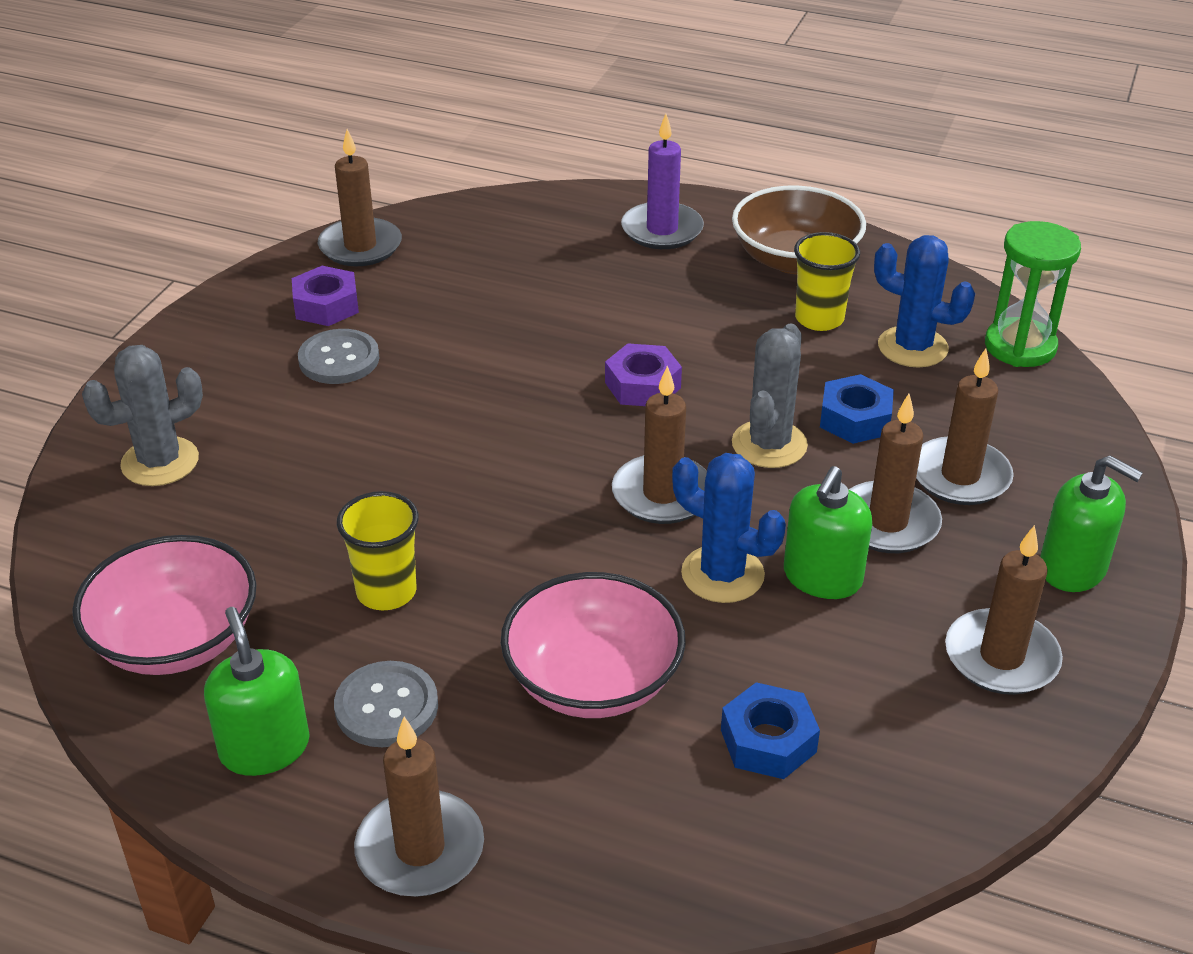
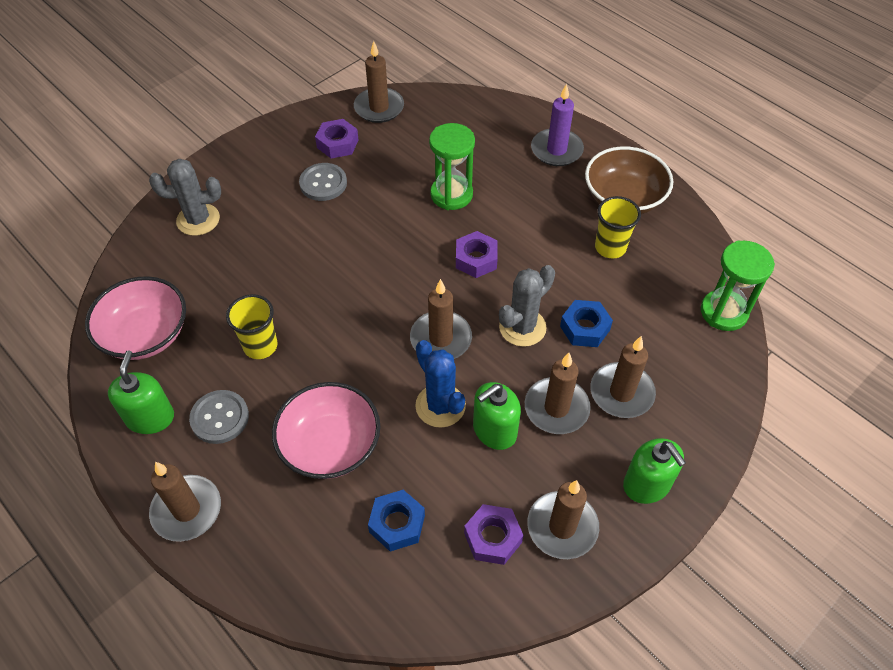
camera: 25 degrees right, 15 degrees up
blue cactus [874,235,975,367] -> none
none -> green hourglass [429,123,475,210]
none -> purple nut [464,504,524,565]

